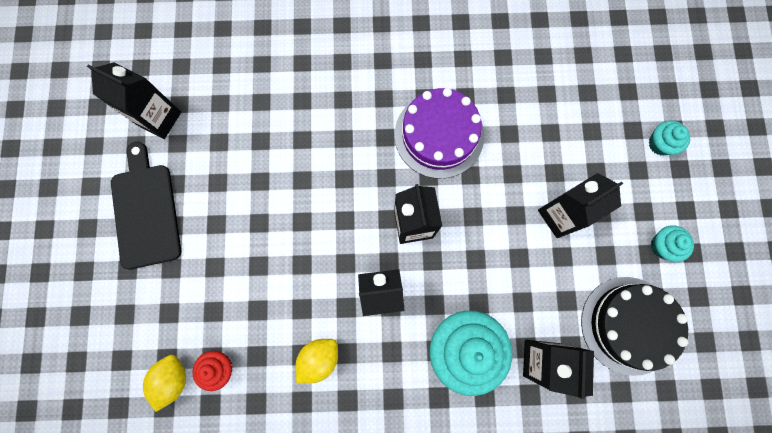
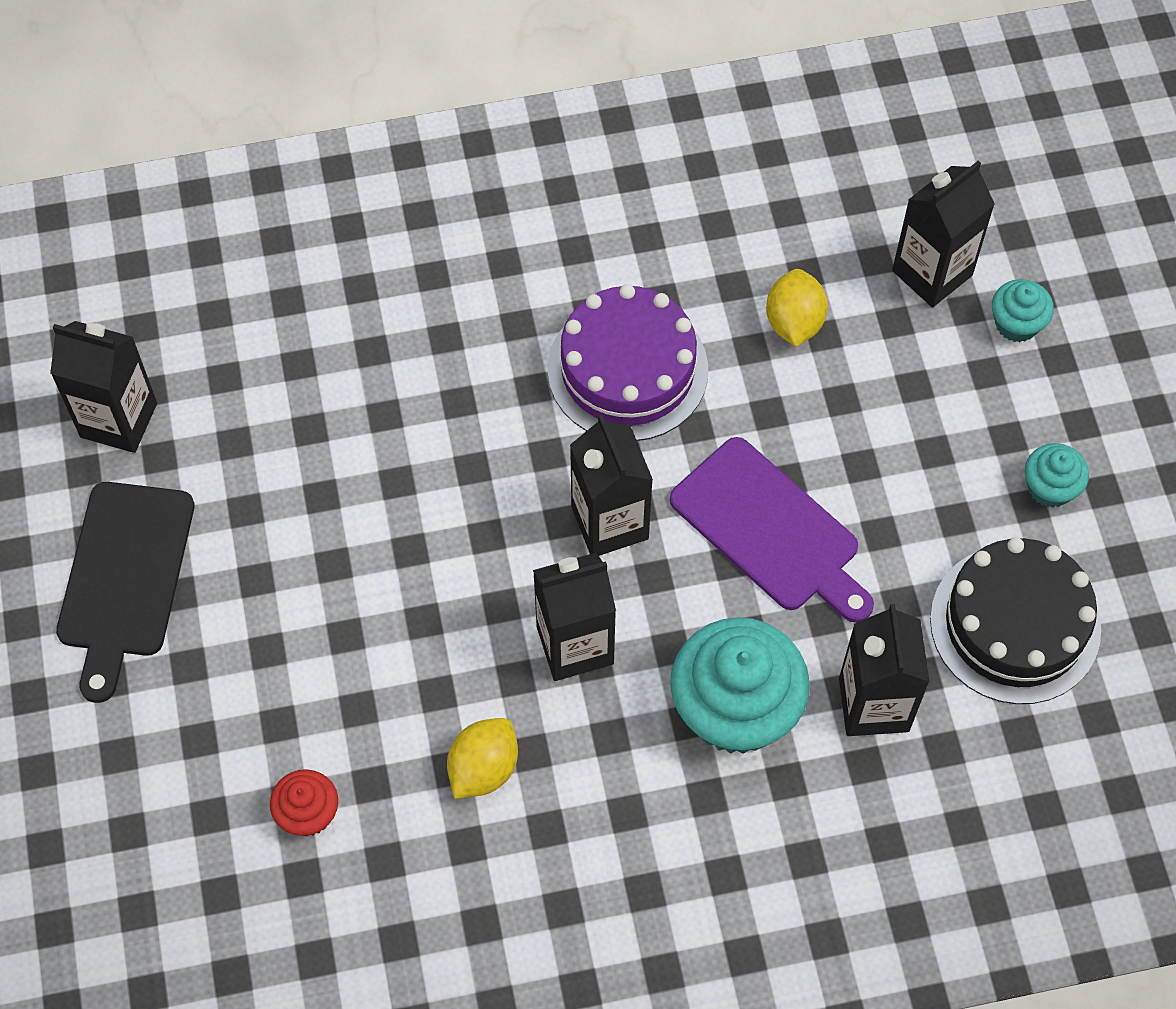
camera: 10 degrees left, 15 degrees down
black cutting board [111,142,181,269] -> black cutting board turned 150 degrees counterclockwise [56,482,195,703]
yellow lemon [143,355,186,412] -> yellow lemon moved to [766,269,828,347]
black carton [538,173,623,238] -> black carton moved to [892,161,995,307]
none -> purple cutting board [670,437,874,623]

